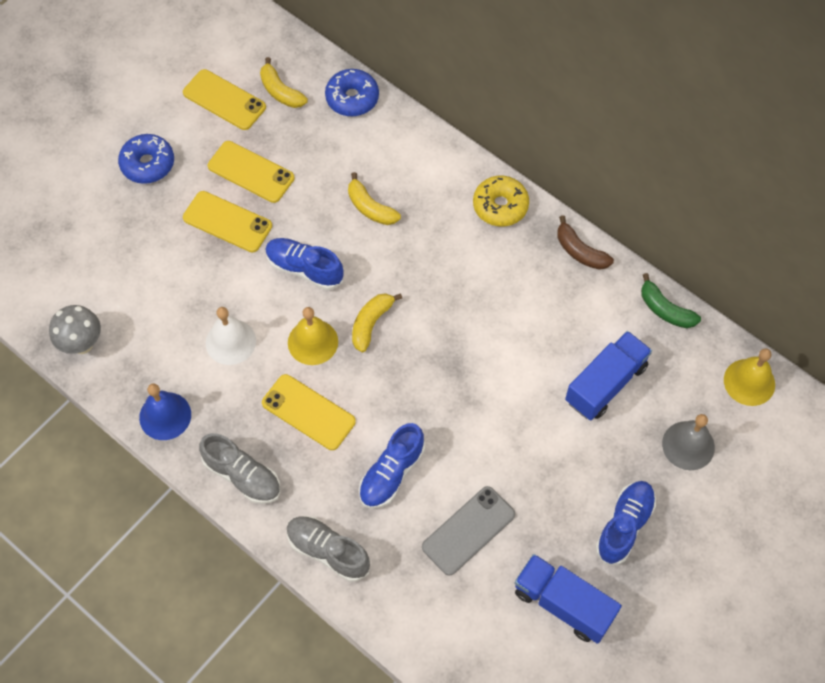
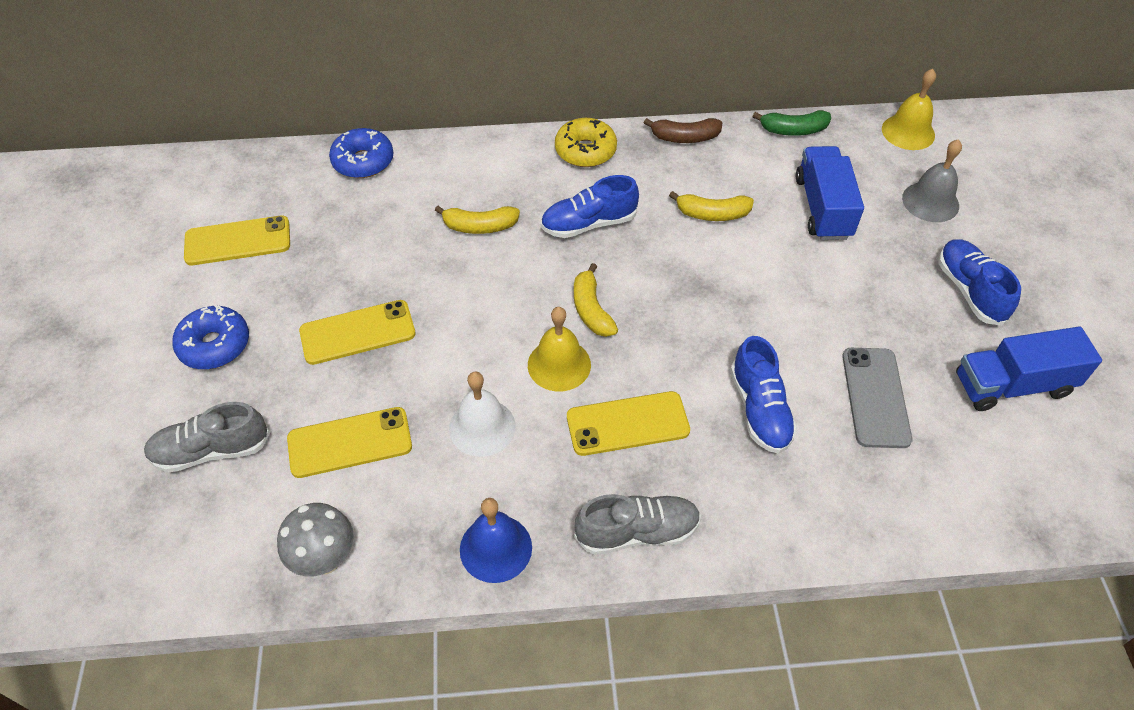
camera: 45 degrees left, 10 degrees down
yellow phone [208,141,295,203] -> yellow phone moved to [287,407,412,478]
yellow banana [260,57,308,108] -> yellow banana moved to [669,191,754,221]
blue shoe [265,238,344,290] -> blue shoe moved to [541,175,639,238]
grey shoe [287,516,370,582] -> grey shoe moved to [144,402,270,473]

